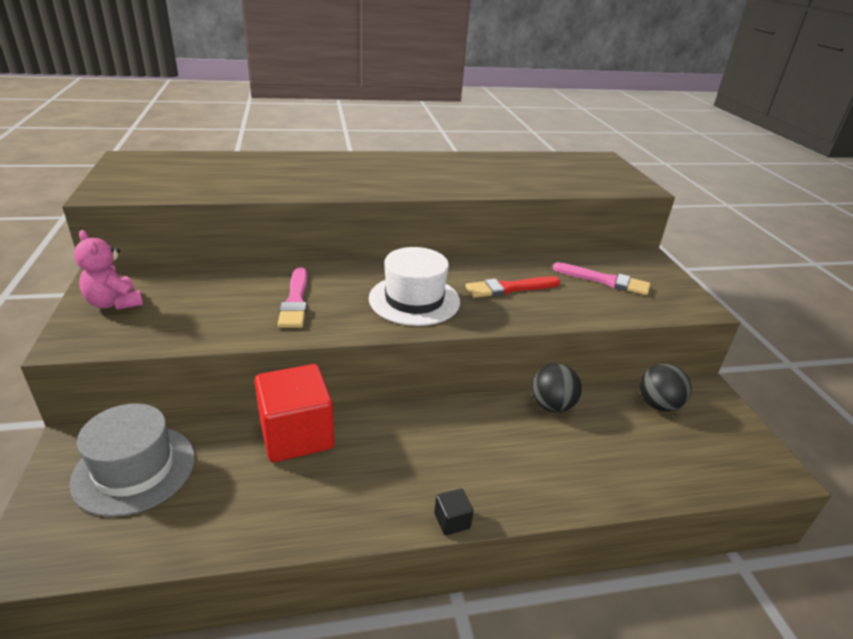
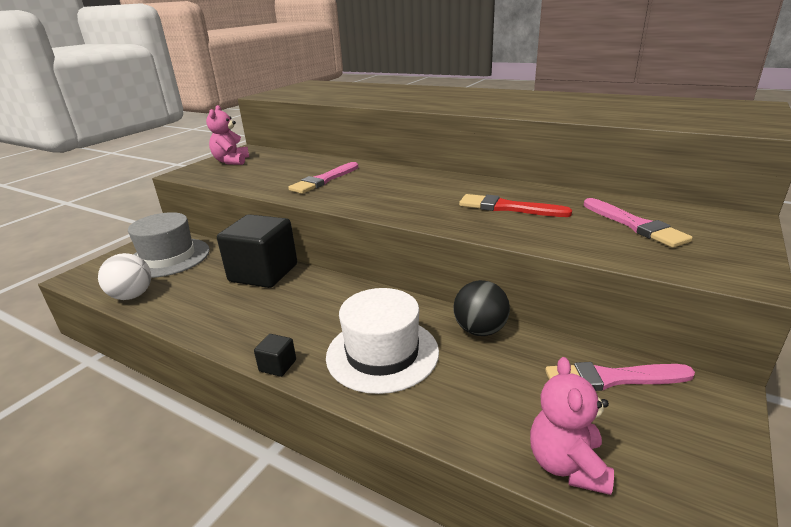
camera: 45 degrees right, 5 degrees down
red cube [254,364,334,462] -> black cube [217,214,297,288]
white hat [369,247,460,326] -> white hat moved to [326,288,439,394]
black ball [640,363,691,411] -> pink brush [545,362,695,391]
none -> white ball [98,253,151,300]
none -> pink teddy bear [530,357,614,495]

